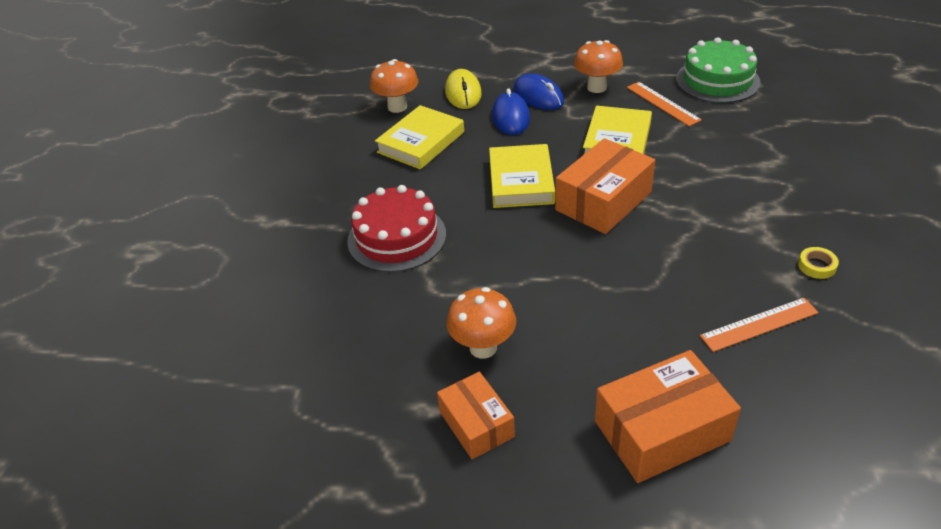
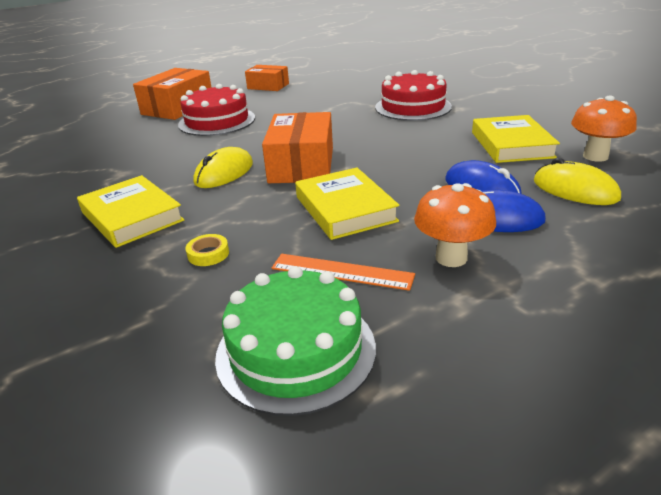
camera: 140 degrees right, 10 degrees down
orange mushroom [446,287,516,359] -> none
yellow book [489,144,555,208] -> yellow book moved to [77,175,184,248]
orange ruler [700,298,819,352] -> none
yellow tape [798,247,839,279] -> yellow tape moved to [186,234,229,266]
none -> red cake [178,84,255,136]
none -> yellow mouse [193,147,253,188]

